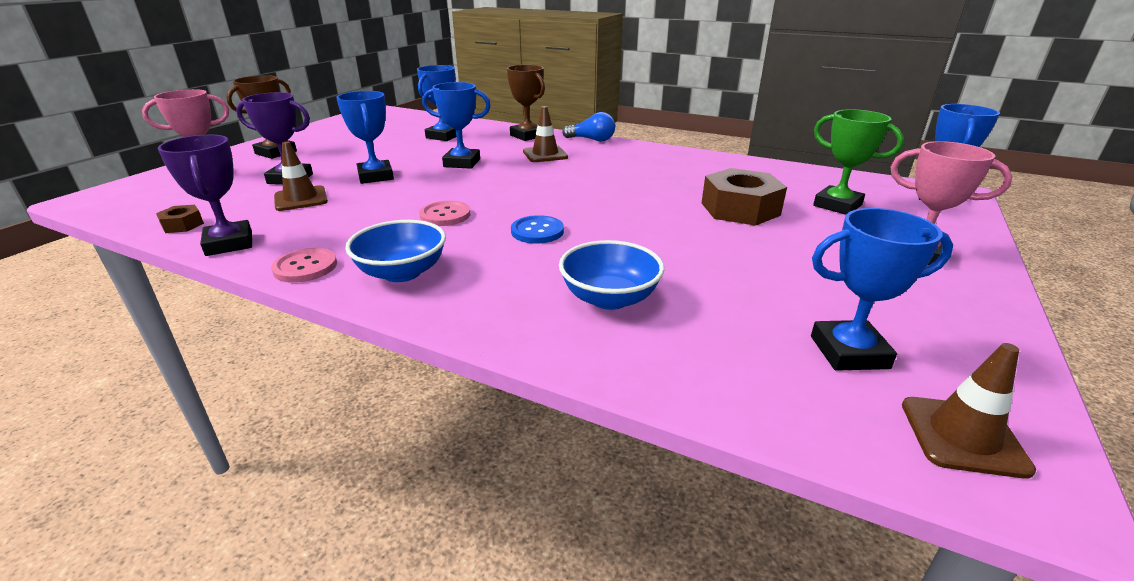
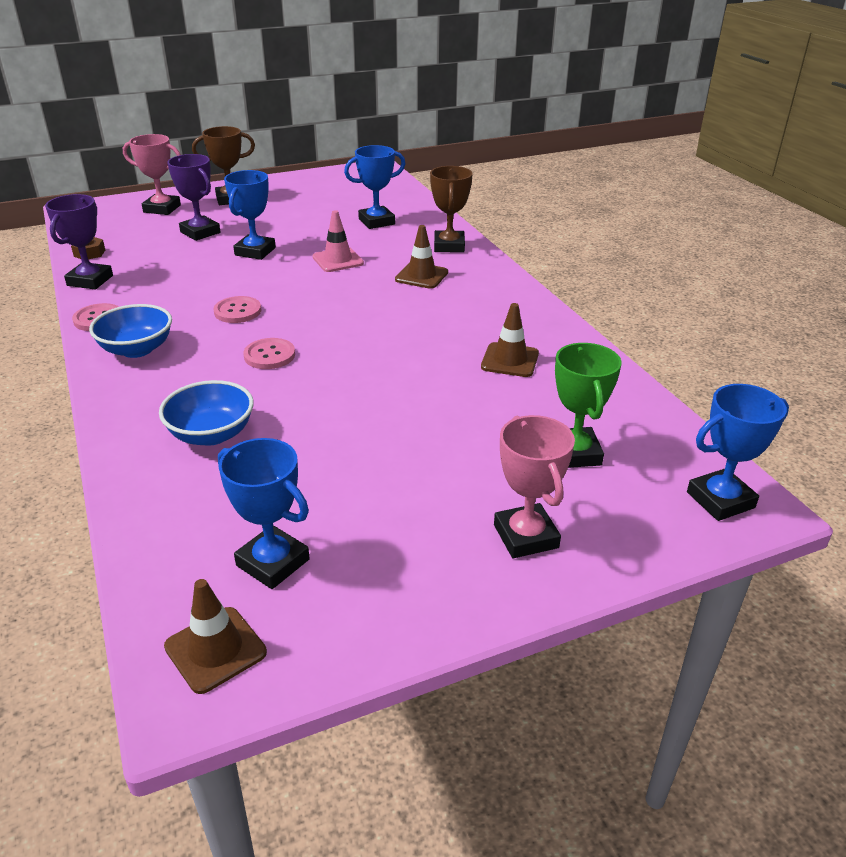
camera: 40 degrees right, 5 degrees up
brown traffic cone [274,142,328,211] -> brown traffic cone moved to [481,303,539,377]
blue trophy [422,82,491,169] -> pink traffic cone [312,210,364,272]
blue button [511,215,564,244] -> pink button [243,338,295,369]
blue light bulb [562,112,615,142] -> none
brown nut [702,168,787,226] -> none

